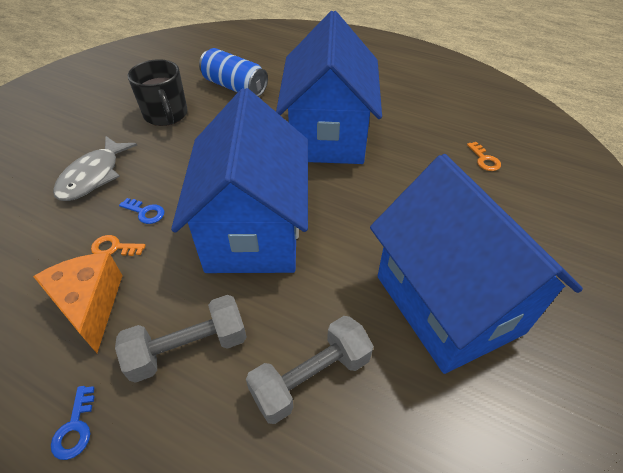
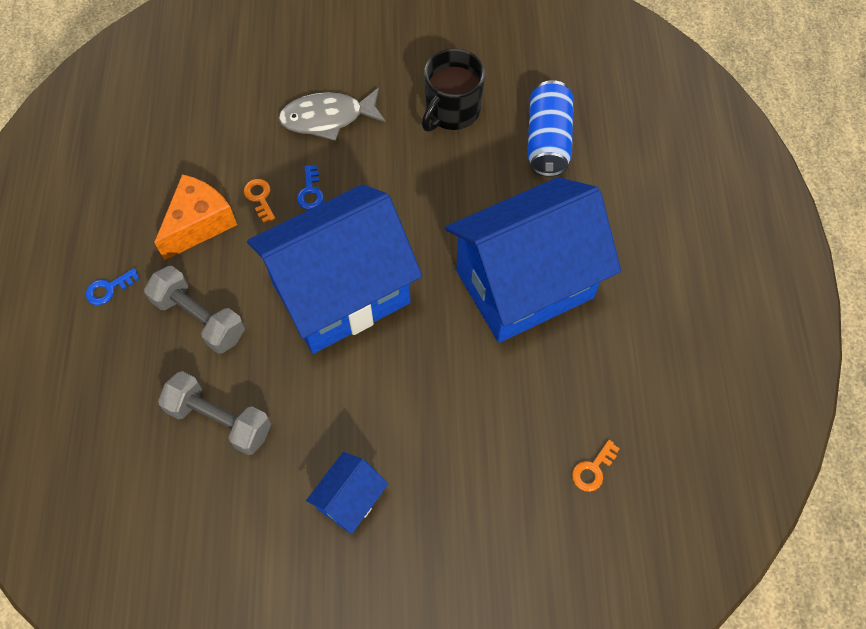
camera: 60 degrees right, 15 degrees up
blue house [370,154,583,374] -> blue house [306,452,388,534], size x0.43

